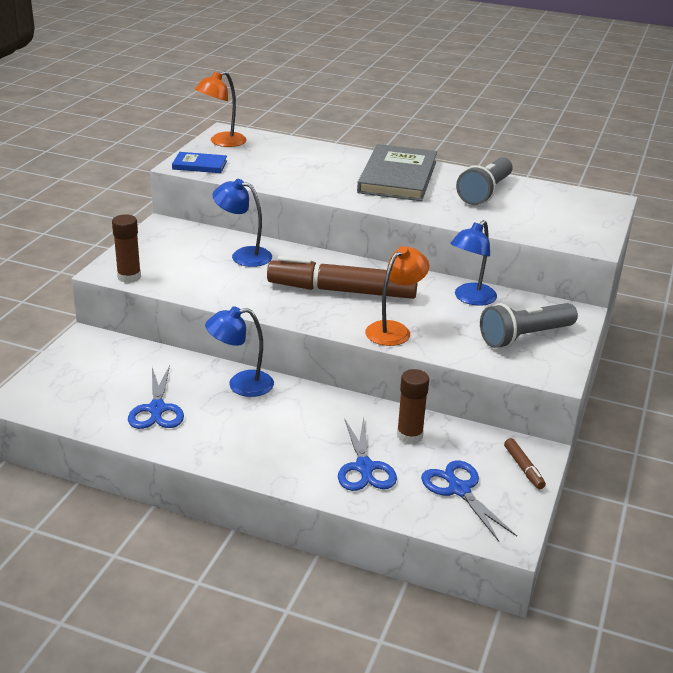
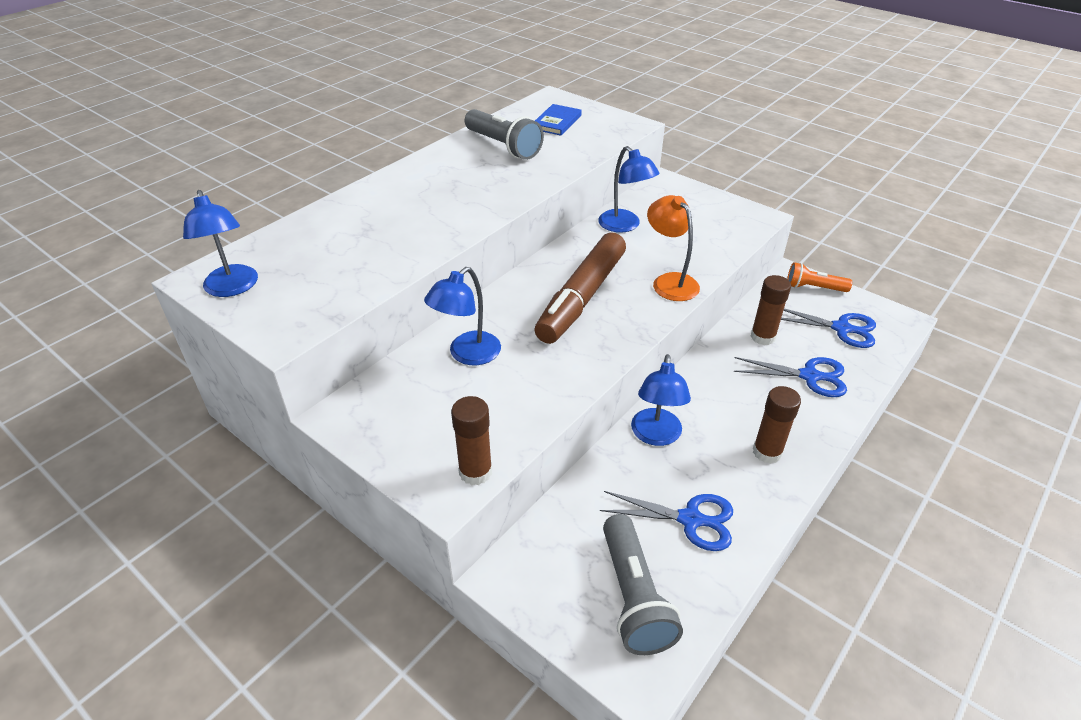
camera: 70 degrees left, 10 degrees up
blue book [172,152,227,173] -> blue book moved to [535,104,582,136]
orange lamp [195,71,247,147] -> blue lamp [183,190,258,297]
grey book [357,144,437,201] -> none
blue scissors [421,460,517,542] -> blue scissors turned 150 degrees counterclockwise [781,309,876,348]
grey flashlight [480,303,578,348] -> grey flashlight moved to [603,514,683,655]
brown marker [504,438,546,489] -> orange flashlight [787,262,852,292]
none -> brown glue stick [753,386,801,464]

